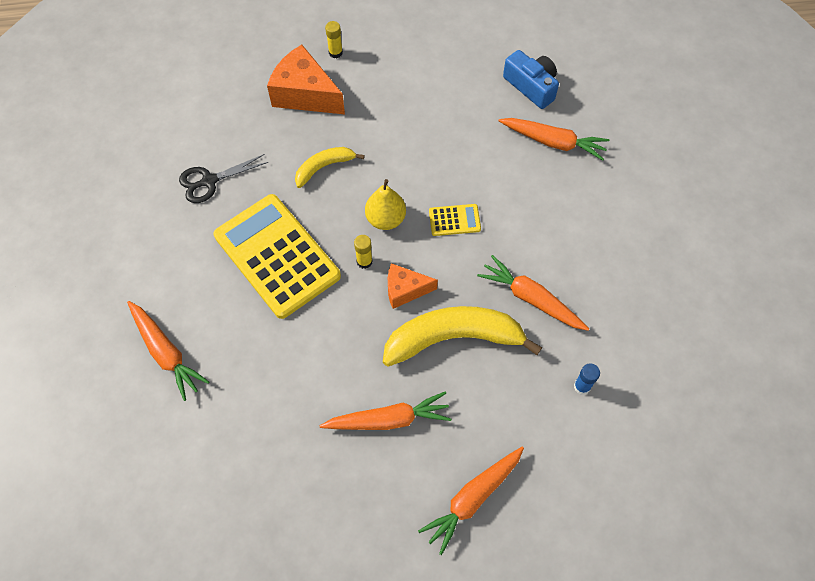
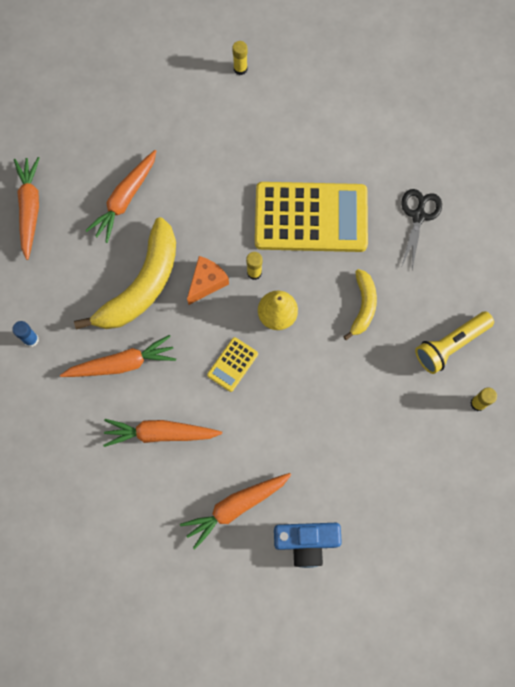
camera: 130 degrees right, 10 degrees up
orange carrot [127,301,209,401] -> orange carrot moved to [103,419,222,447]
orange cheese [267,45,345,114] -> yellow flashlight [415,311,494,374]
none -> yellow glue stick [232,41,247,75]

